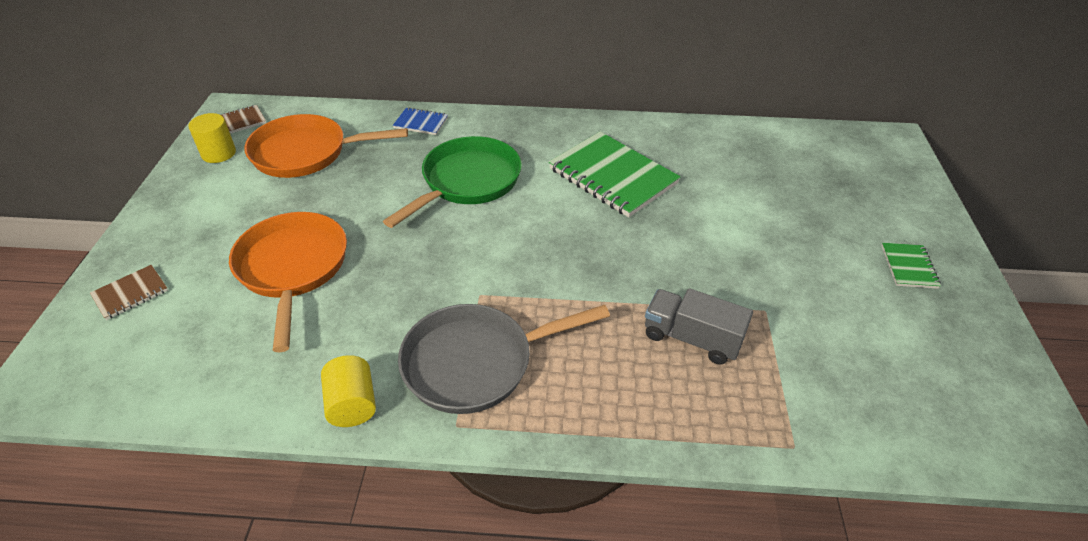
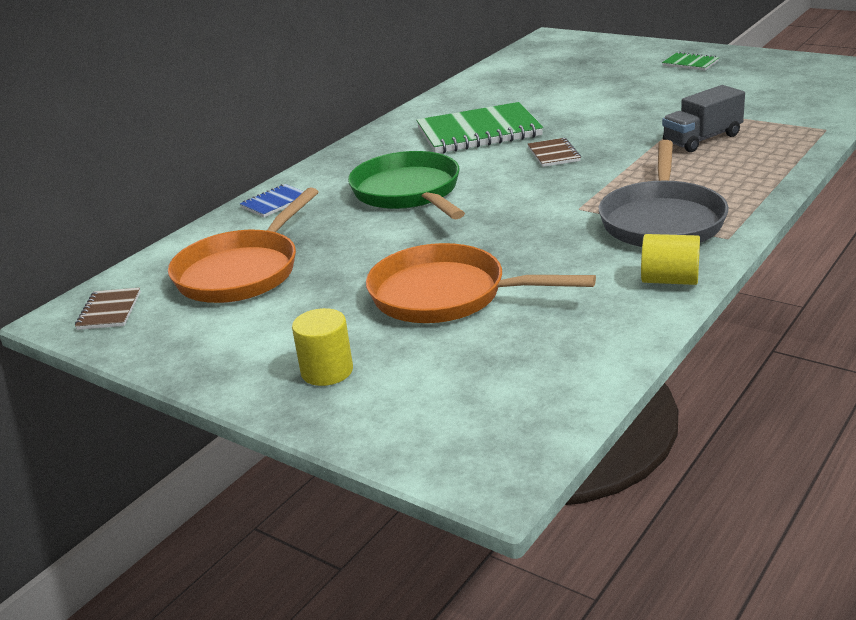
camera: 55 degrees left, 15 degrees down
brown notebook [90,265,168,320] -> brown notebook moved to [528,138,581,167]
yellow cylinder [188,113,236,163] -> yellow cylinder moved to [292,308,353,386]

